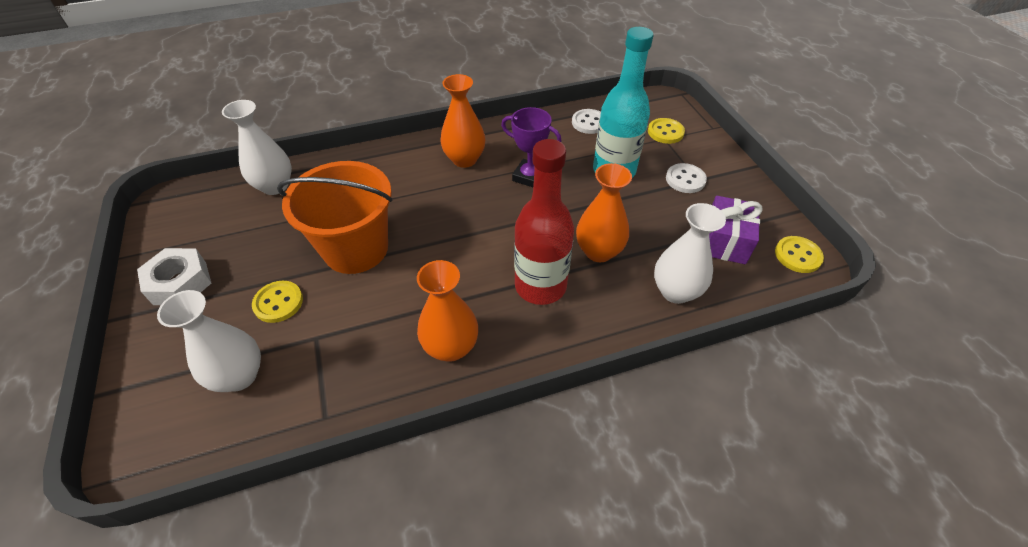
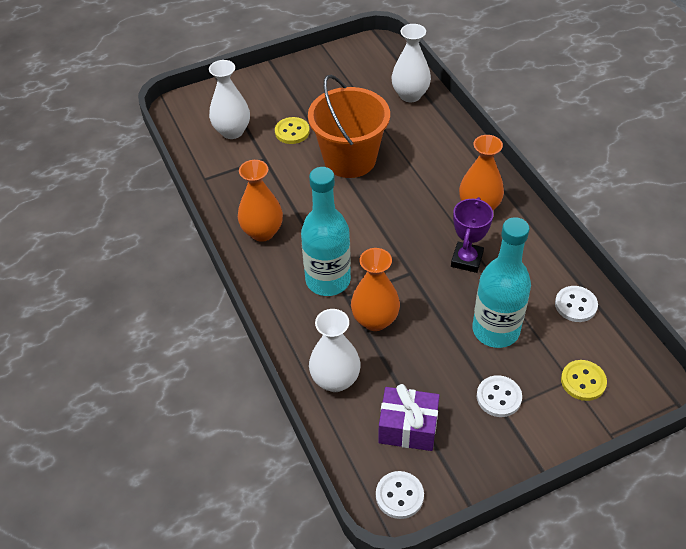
camera: 85 degrees right, 0 degrees up
white nut [137,248,211,305] -> none
red bottle [514,139,574,305] -> turquoise bottle [301,167,351,296]
yellow button [775,236,824,273] -> white button [376,471,424,519]

